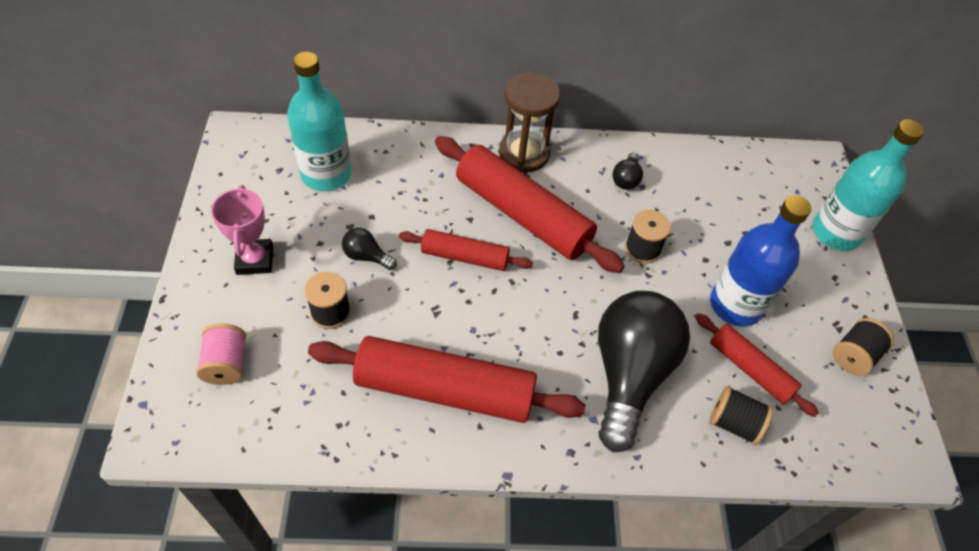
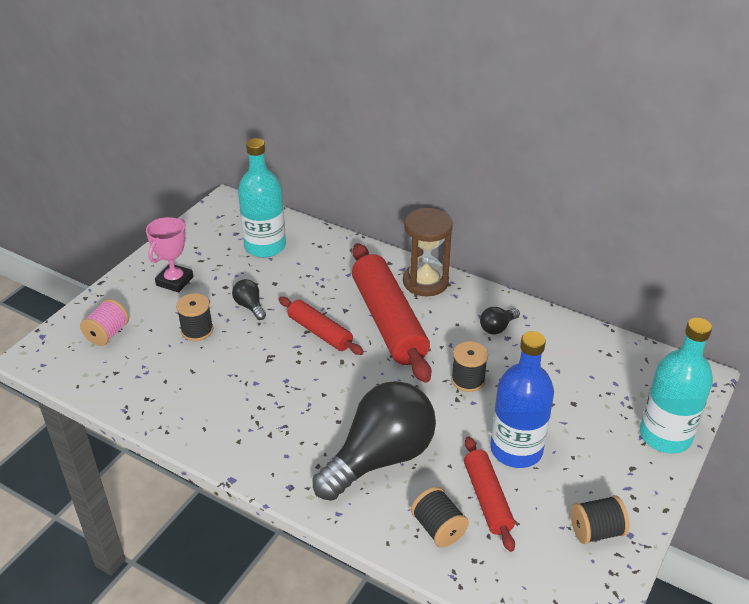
camera: 35 degrees right, 15 degrees down
red rolling pin [308,336,585,423] -> none

